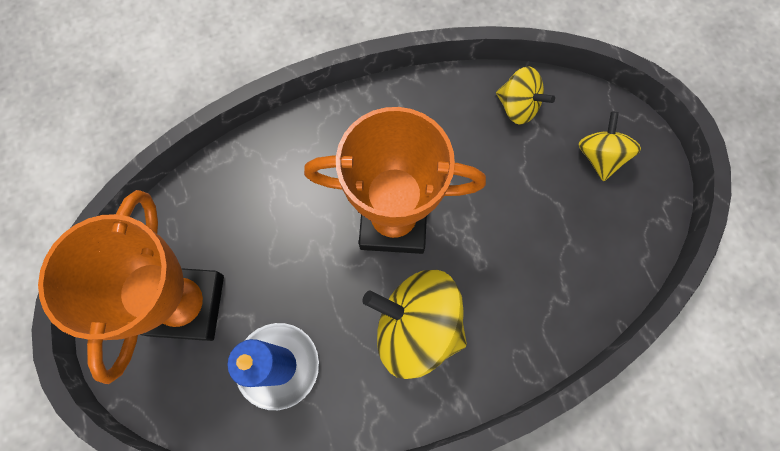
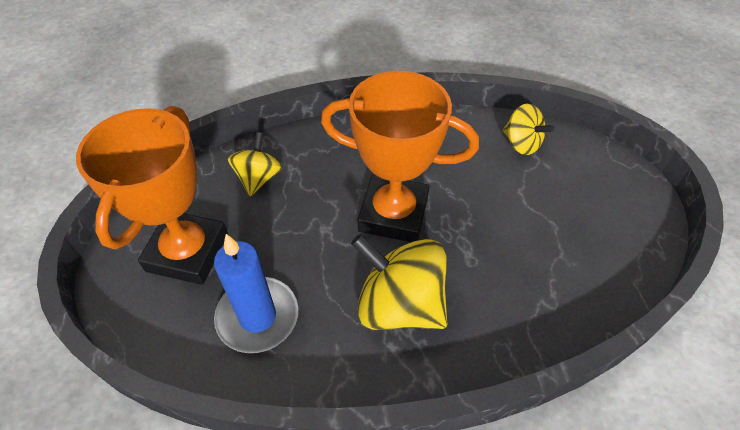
camera: 10 degrees right, 20 degrees down
yellow spinning top [579,112,641,181] -> yellow spinning top moved to [228,132,282,196]

